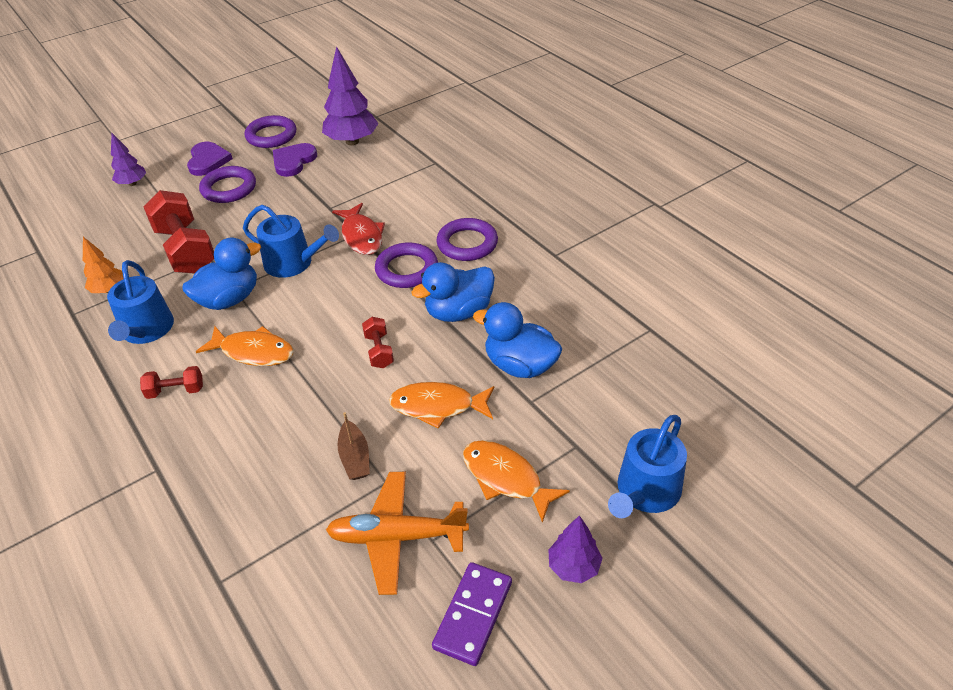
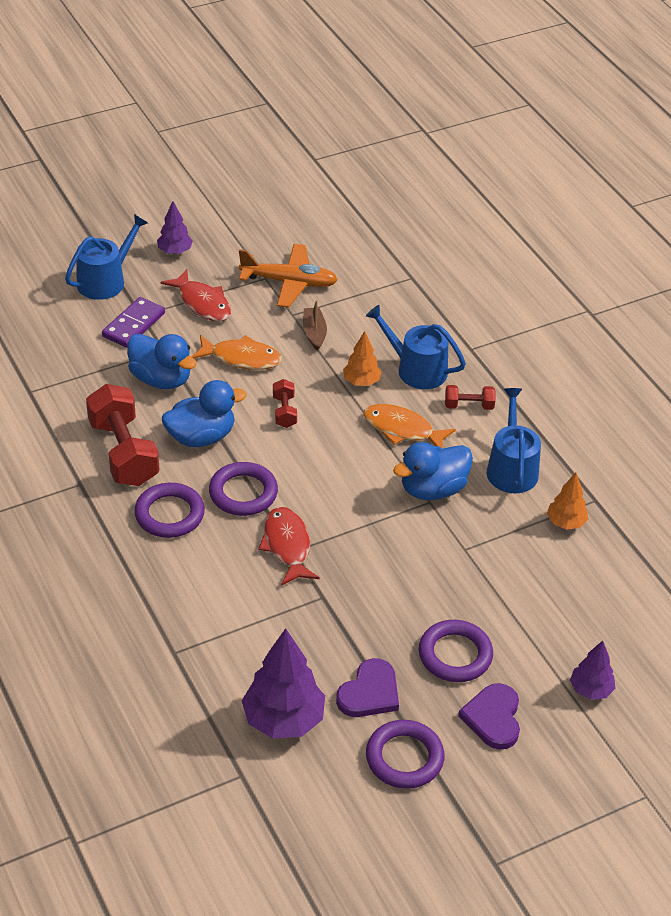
camera: 175 degrees left, 0 degrees up
red dumbbell [144,190,214,274] -> red dumbbell moved to [86,384,160,486]
blue watering can [243,205,339,278] -> blue watering can moved to [366,305,466,389]
purple domino [432,562,512,666] -> purple domino moved to [102,297,165,348]
orange fish [463,440,570,523] -> red fish [161,269,231,321]
none -> orange tree [343,331,382,386]

